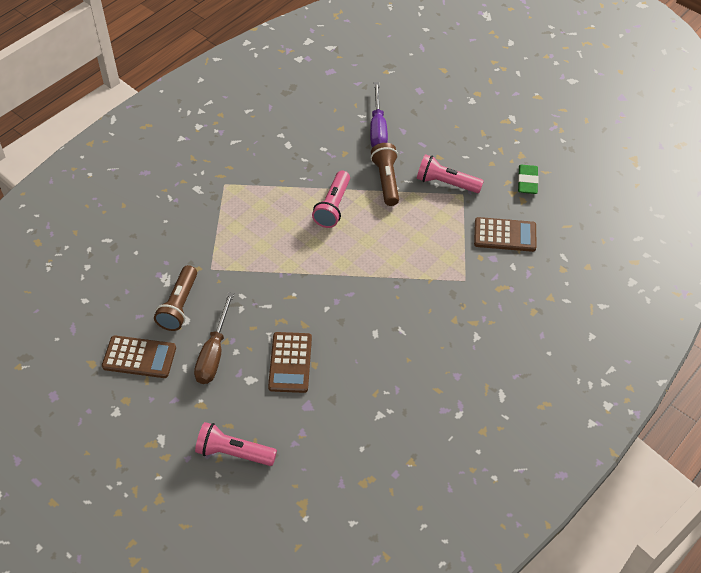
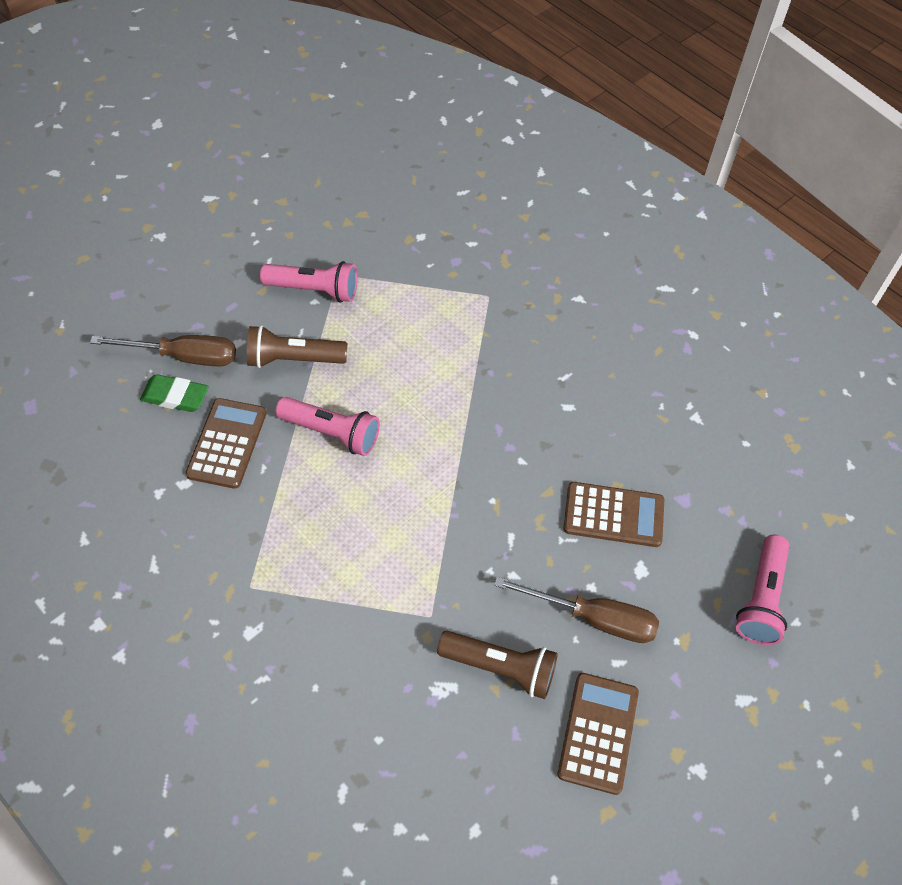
camera: 85 degrees left, 5 degrees up
purple screwdriver [370,82,388,147] -> brown screwdriver [90,335,236,366]
pink flashlight [417,154,484,193] -> pink flashlight turned 105 degrees counterclockwise [260,261,357,303]
brown calculator [474,217,537,252] -> brown calculator moved to [186,398,266,489]
green eraser [518,164,539,194] -> green eraser moved to [140,374,209,412]

